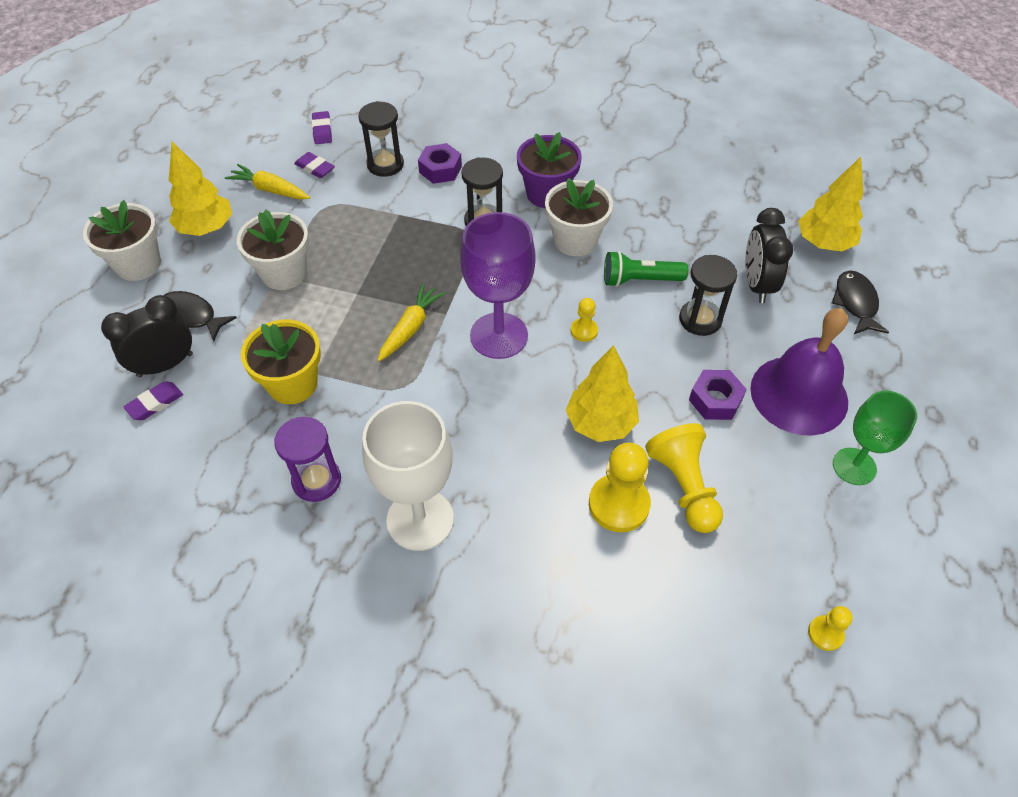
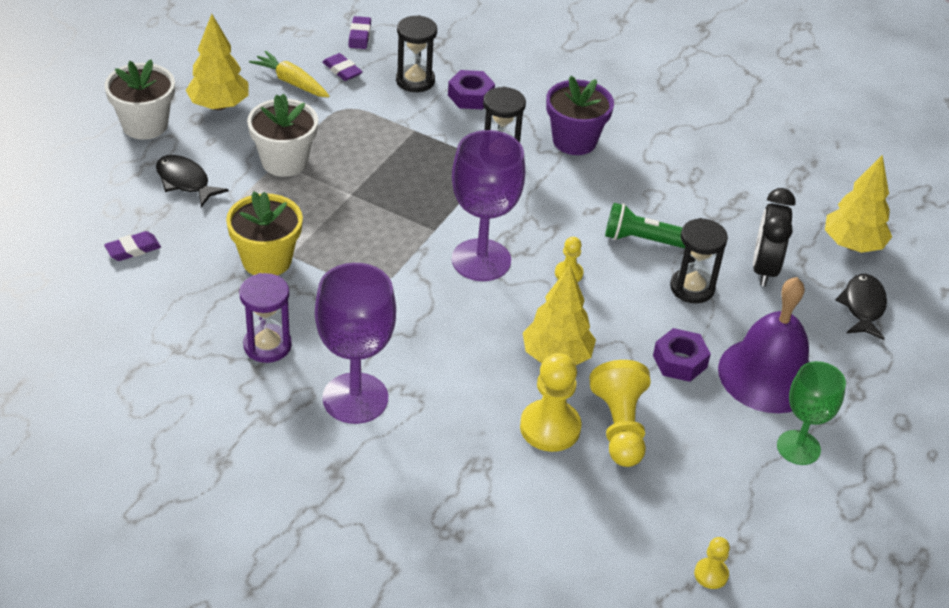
camera: 10 degrees right, 10 degrees down
black clock [101,295,193,377] -> none
white goblet [362,401,454,551] -> purple goblet [315,263,396,424]
yellow carrot [378,283,445,362] -> none
white flower pot [545,178,613,256] -> none

